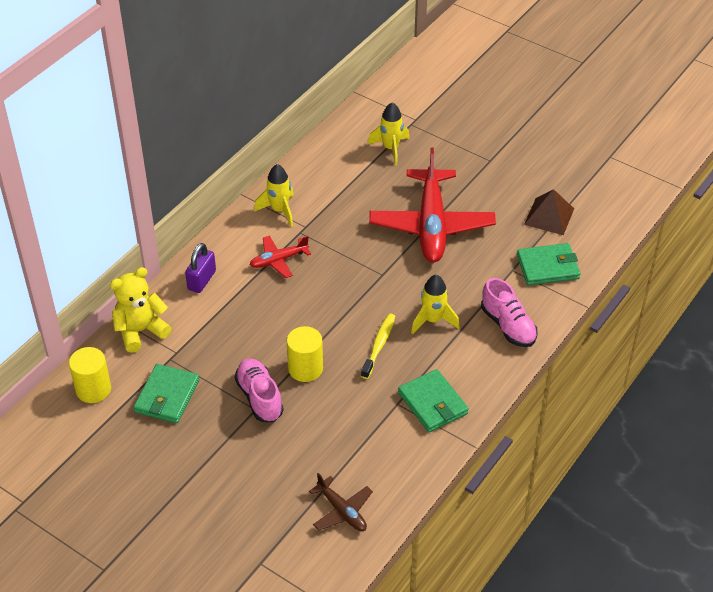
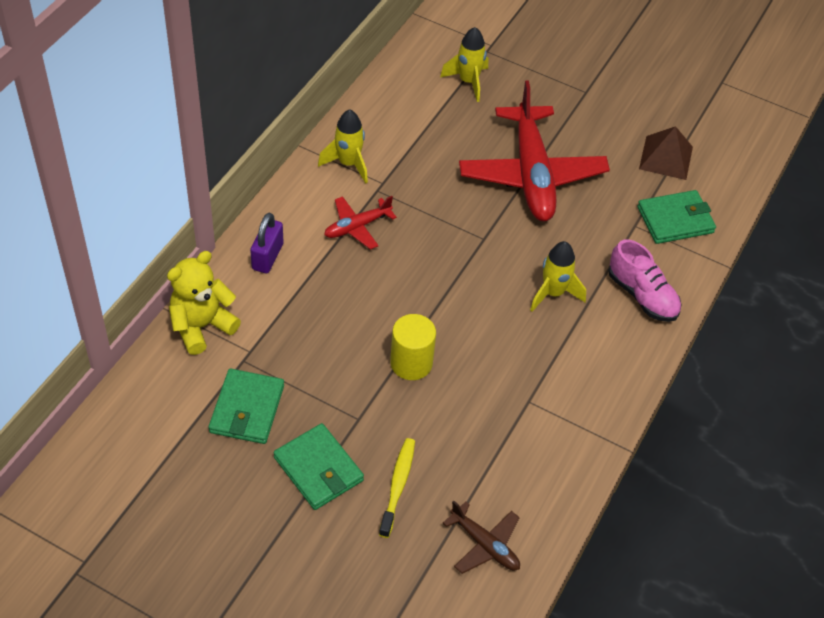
camera: 10 degrees left, 5 degrees up
yellow cylinder [69,347,111,403] -> none
pink shoe [235,358,284,422] -> none
yellow toothbrush [361,314,395,379] -> yellow toothbrush moved to [379,438,415,538]
green wallet [398,369,469,432] -> green wallet moved to [273,423,364,510]

